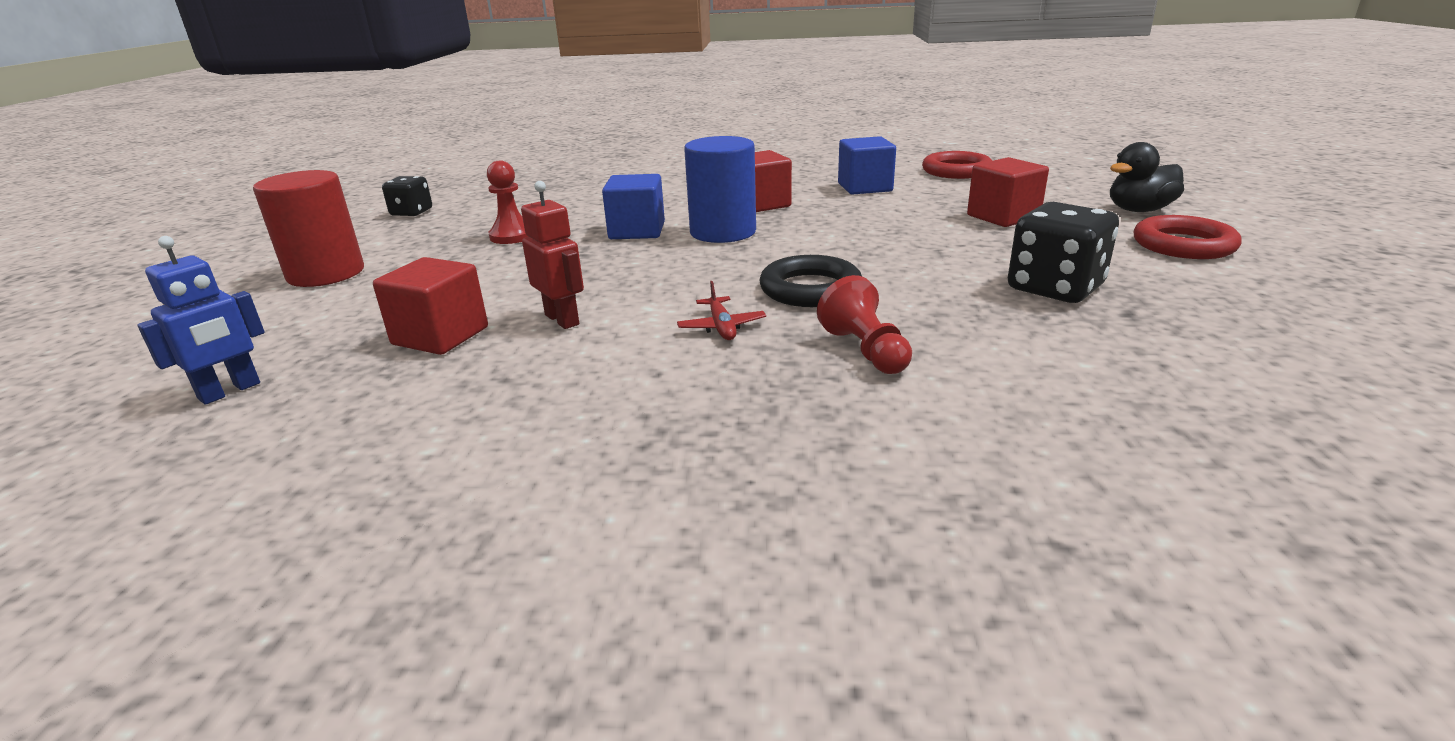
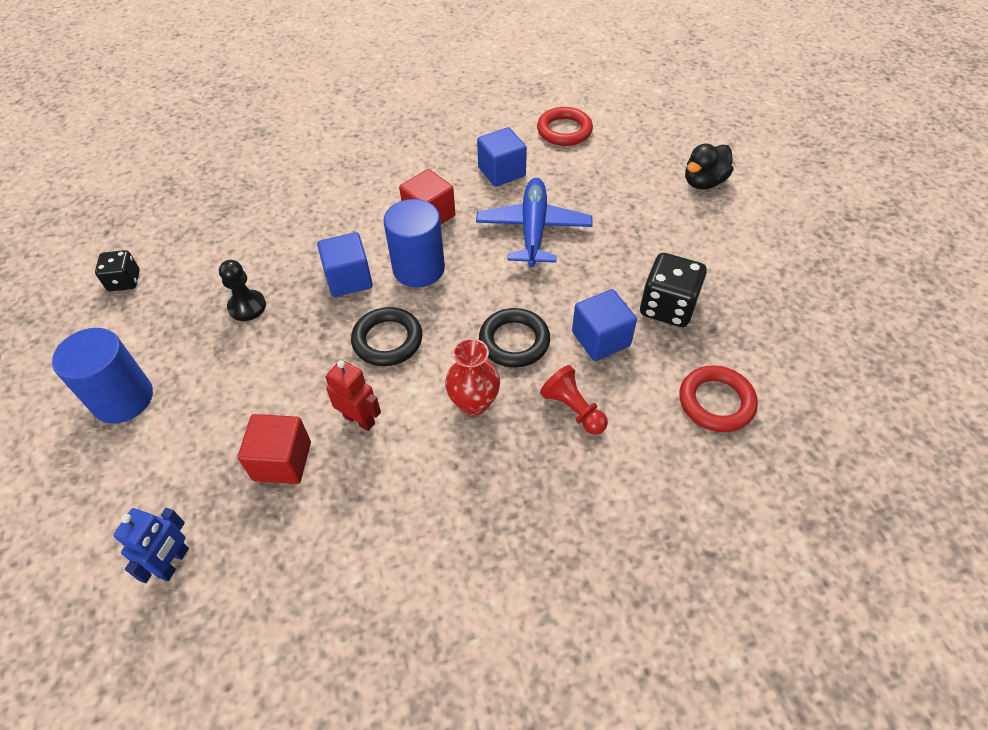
camera: 20 degrees left, 25 degrees up
red cylinder [253,170,364,287] -> blue cylinder [52,328,153,424]
red pawn [487,160,528,244] -> black pawn [219,260,266,321]
red plane [677,281,766,340] -> red vase [445,338,500,416]
red cube [967,157,1049,227] -> none
red ring [1134,215,1242,259] -> red ring moved to [679,365,758,432]
none -> black ring [351,307,422,366]
none -> blue plane [476,178,592,267]
none -> blue cube [572,289,637,361]

